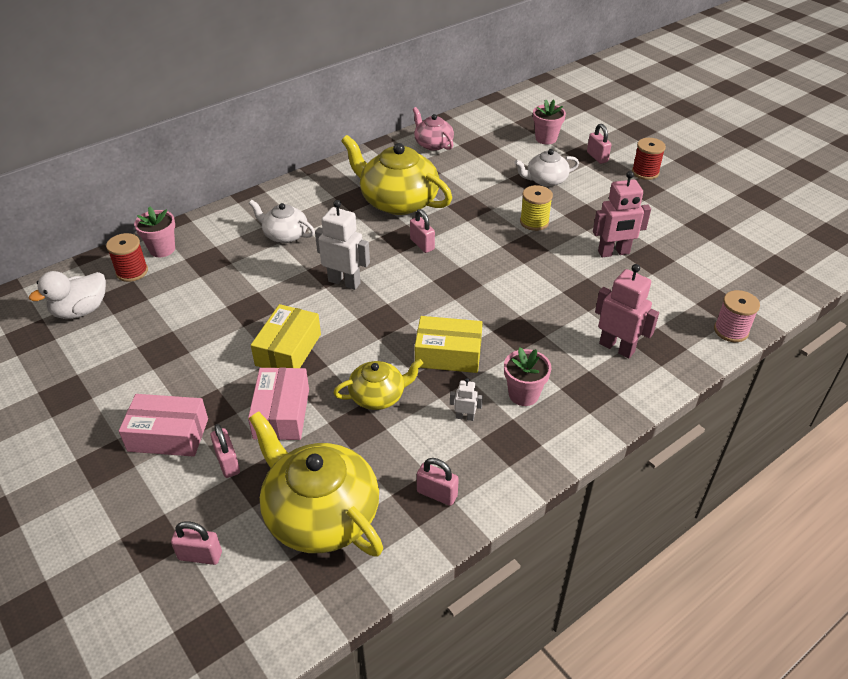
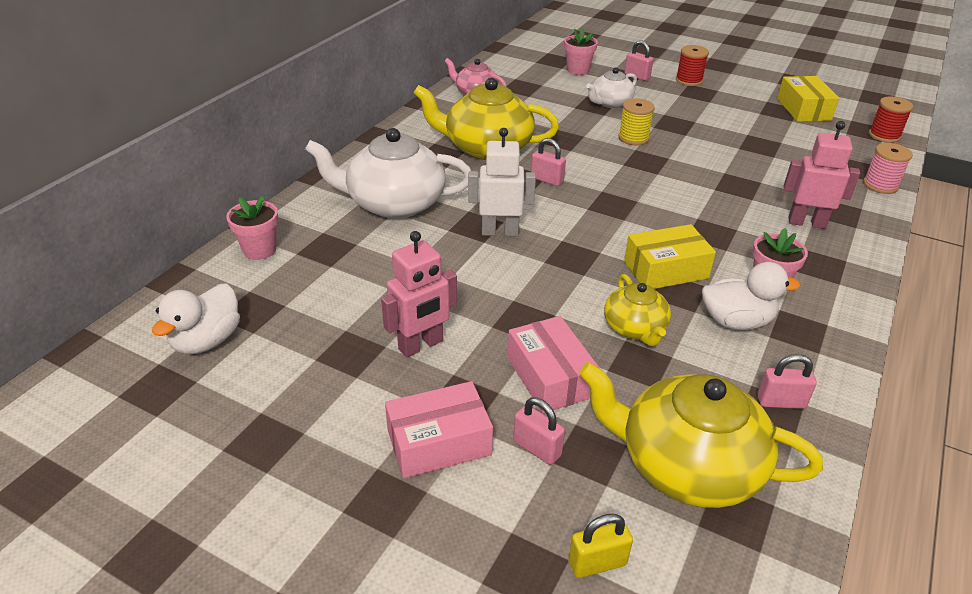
camera: 25 degrees left, 5 degrees down
red spool [106,233,148,282] -> red spool moved to [869,96,913,143]
pink padlock [171,521,222,565] -> yellow padlock [569,514,633,578]
white teapot [249,200,315,243] -> white teapot [305,128,471,219], size x1.82
yellow box [251,304,321,368] -> yellow box moved to [777,76,839,122]
yellow teapot [333,359,423,410] -> yellow teapot turned 120 degrees clockwise [604,274,671,346]
white robot [450,378,483,421] -> white duck [702,262,800,330]
pink robot [593,171,651,257] -> pink robot moved to [381,231,457,358]

